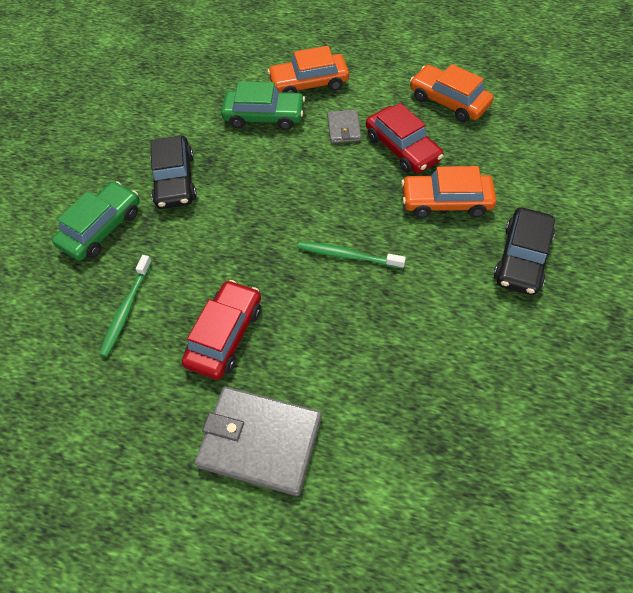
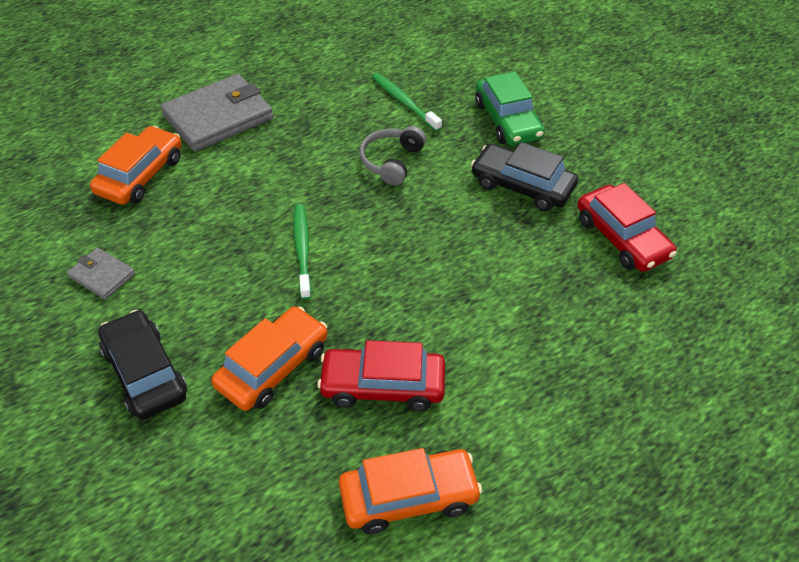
camera: 125 degrees right, 10 degrees down
red car [182,280,261,380] -> red car moved to [578,183,677,272]
green car [221,82,305,130] -> none
orange car [267,46,349,93] -> orange car moved to [90,126,182,205]
green toothbrush [298,241,406,269] -> green toothbrush turned 60 degrees counterclockwise [294,204,311,300]
grey wallet [327,109,361,143] -> grey wallet moved to [67,248,135,300]
none -> grey headphones [360,126,426,185]

